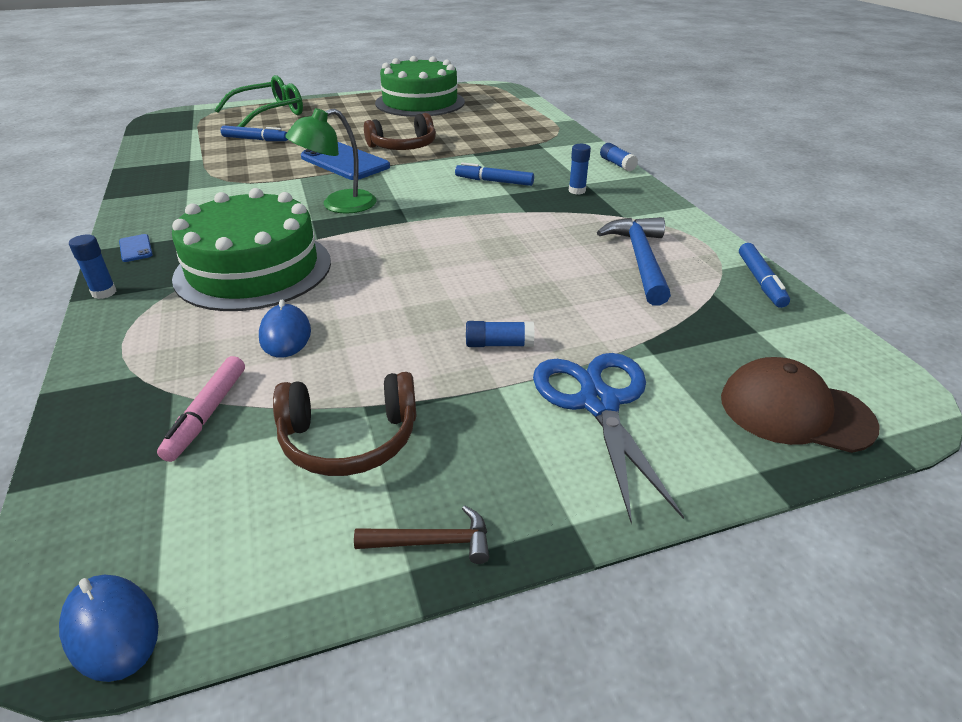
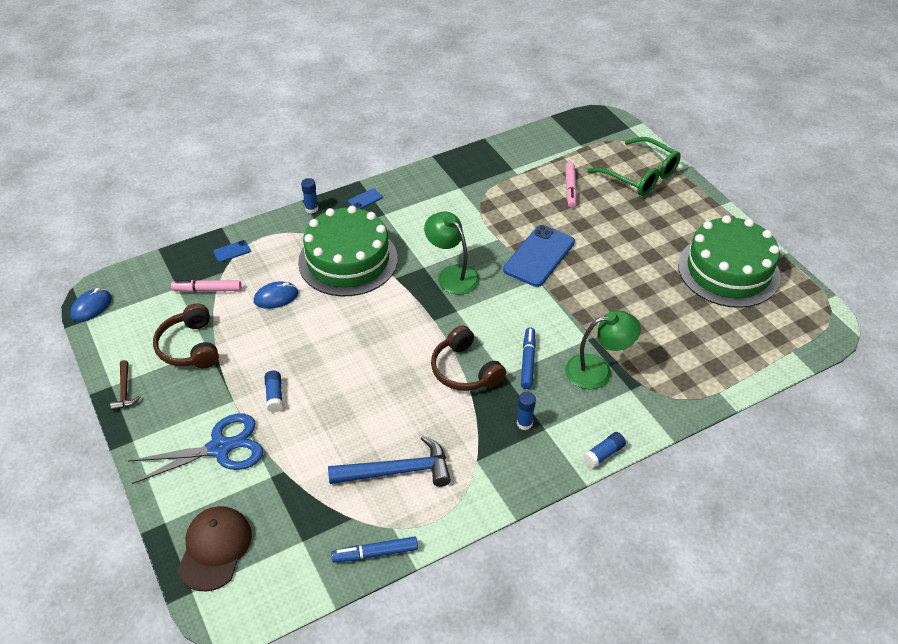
camera: 80 degrees right, 10 degrees up
blue marker [221,125,288,141] -> pink marker [565,162,577,208]
brown headphones [364,113,436,150] -> brown headphones moved to [431,325,506,391]
none -> blue phone [213,240,251,262]
none -> green lamp [565,310,641,389]

